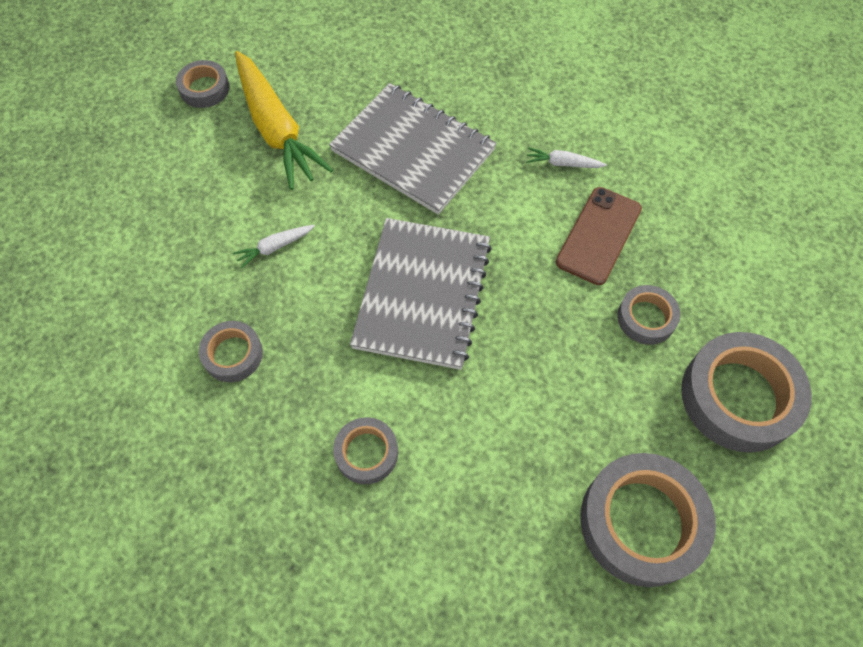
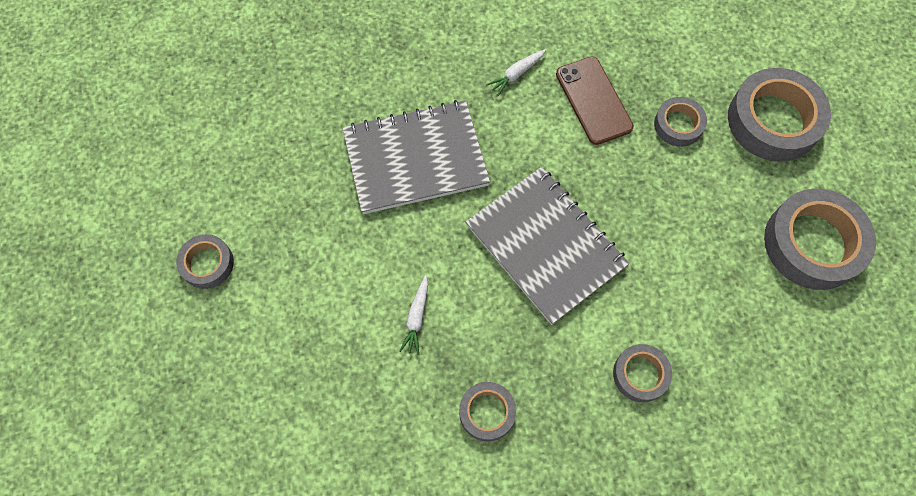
camera: 50 degrees left, 5 degrees up
yellow carrot [235,51,333,190] -> none

